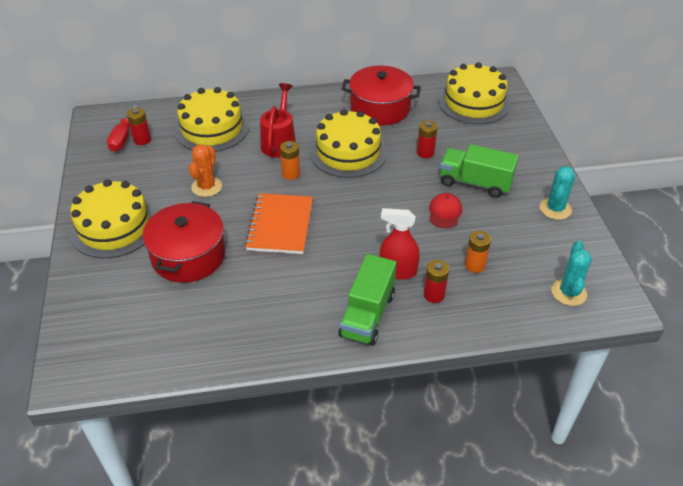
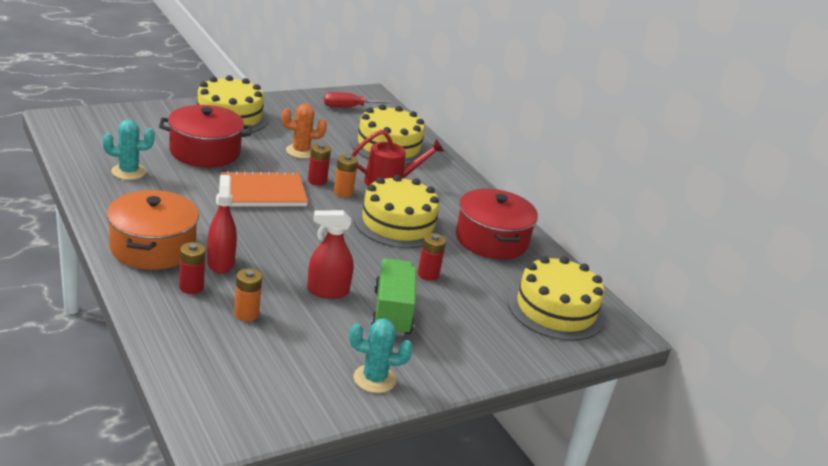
camera: 65 degrees right, 15 degrees down
red battery [127,108,151,145] -> red battery moved to [308,143,331,185]
green truck [339,254,397,346] -> orange pot [107,190,199,270]
red cap [429,193,462,228] -> red spray bottle [307,210,354,299]
turquoise cactus [551,241,592,306] -> turquoise cactus moved to [103,120,155,180]

